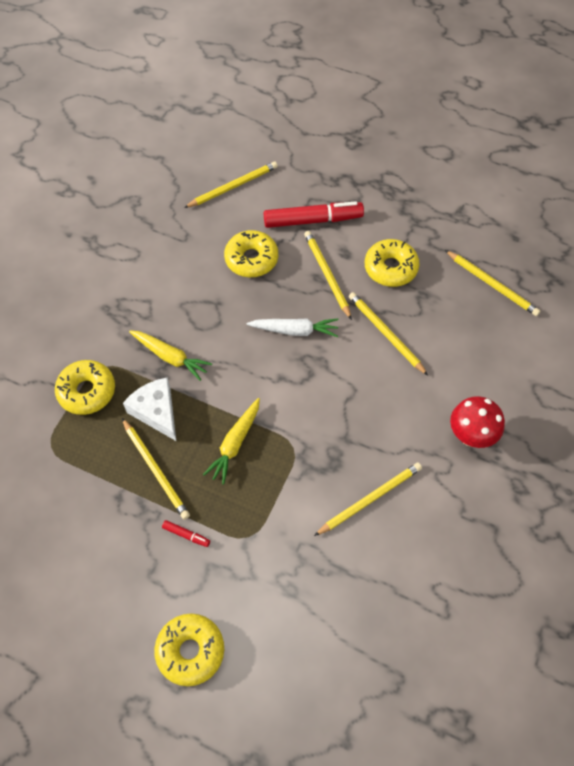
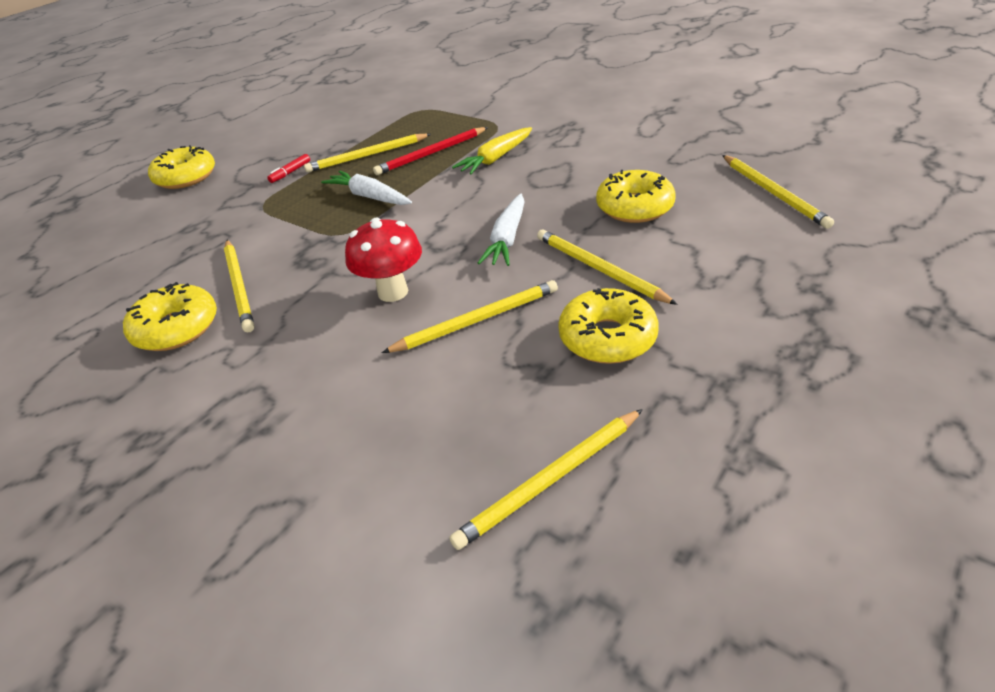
camera: 105 degrees right, 20 degrees down
yellow donut [55,360,115,415] -> yellow donut moved to [123,282,217,351]
white cheese [123,377,176,441] -> red pencil [373,127,488,175]
yellow carrot [203,398,260,485] -> white carrot [321,171,412,205]
red marker [264,201,364,228] -> none
yellow pencil [304,231,352,320] -> yellow pencil turned 120 degrees counterclockwise [537,229,678,305]
red mushroom [450,396,505,448] -> red mushroom moved to [345,218,422,302]

